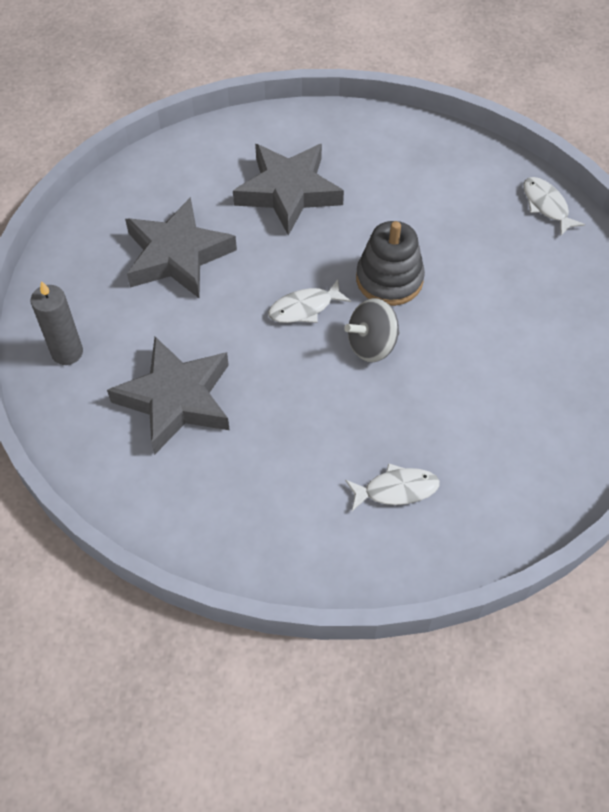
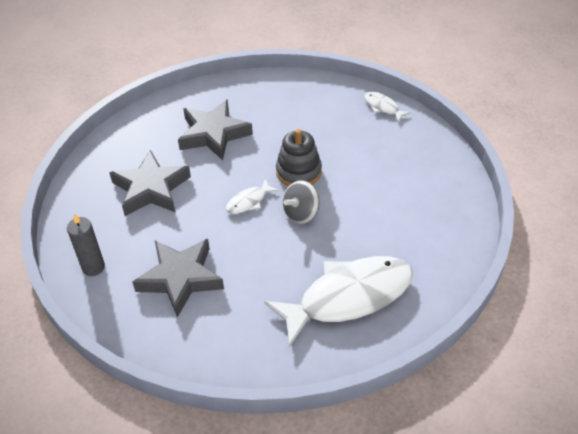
camera: 15 degrees left, 10 degrees down
white fish [345,463,440,511] -> white fish [264,256,413,347], size x2.36

